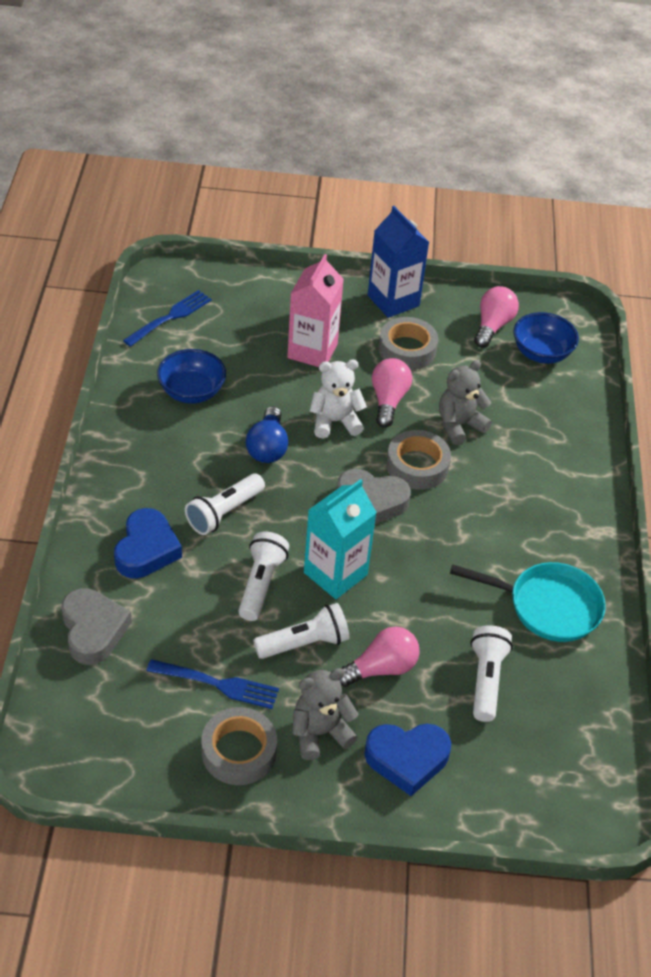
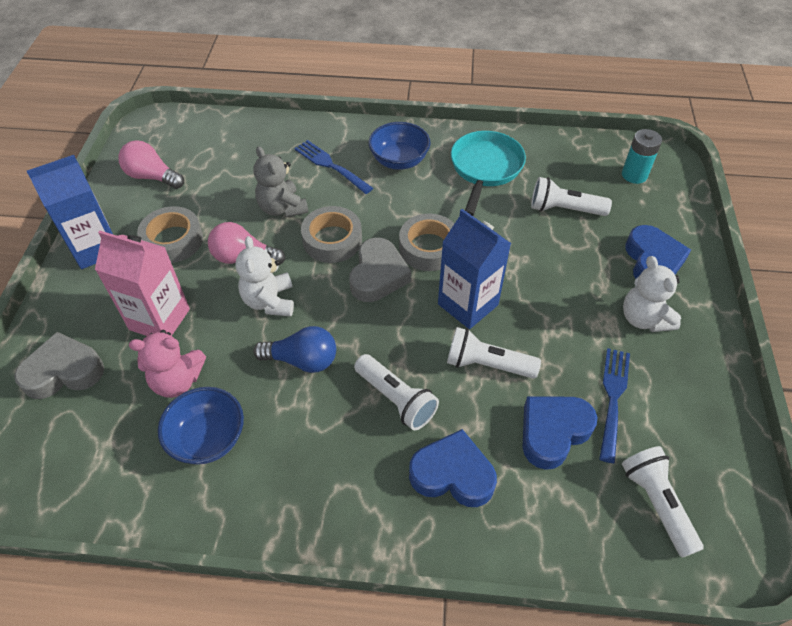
camera: 85 degrees left, 5 degrees up
grey heart [61,588,132,665] -> grey heart moved to [14,332,104,399]
blue fork [123,290,212,347] -> blue fork moved to [294,140,373,194]
grey tape [202,707,277,785] -> grey tape moved to [399,214,455,271]
white flashlight [253,603,349,659] -> white flashlight moved to [622,446,704,558]
grey teddy bear [292,668,358,760] -> white teddy bear [623,256,681,332]
turquoise carton [304,479,377,599] -> blue carton [438,209,511,329]
pink light bulb [339,627,420,687] -> none
blue bowl [513,312,579,364] -> blue bowl moved to [368,122,431,170]
none -> pink teddy bear [129,330,206,398]
none -> blue heart [523,397,597,470]
none -> turquoise battery [622,129,662,184]

